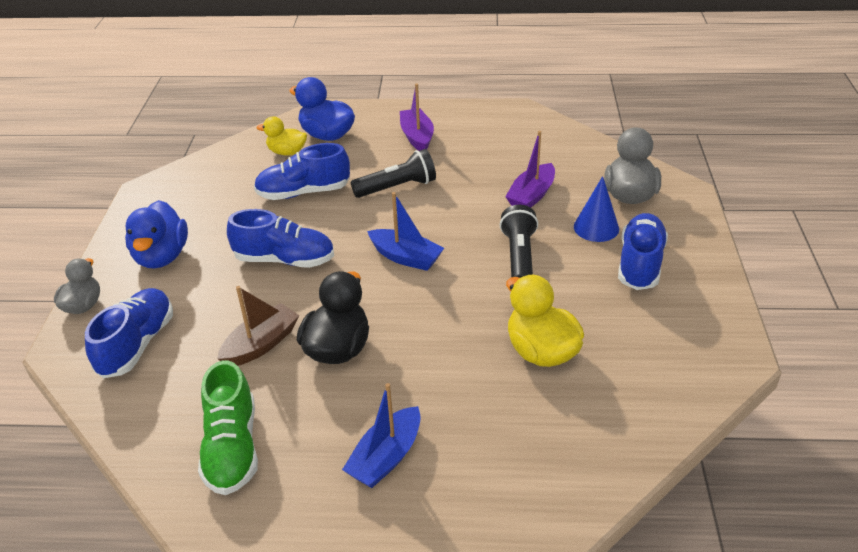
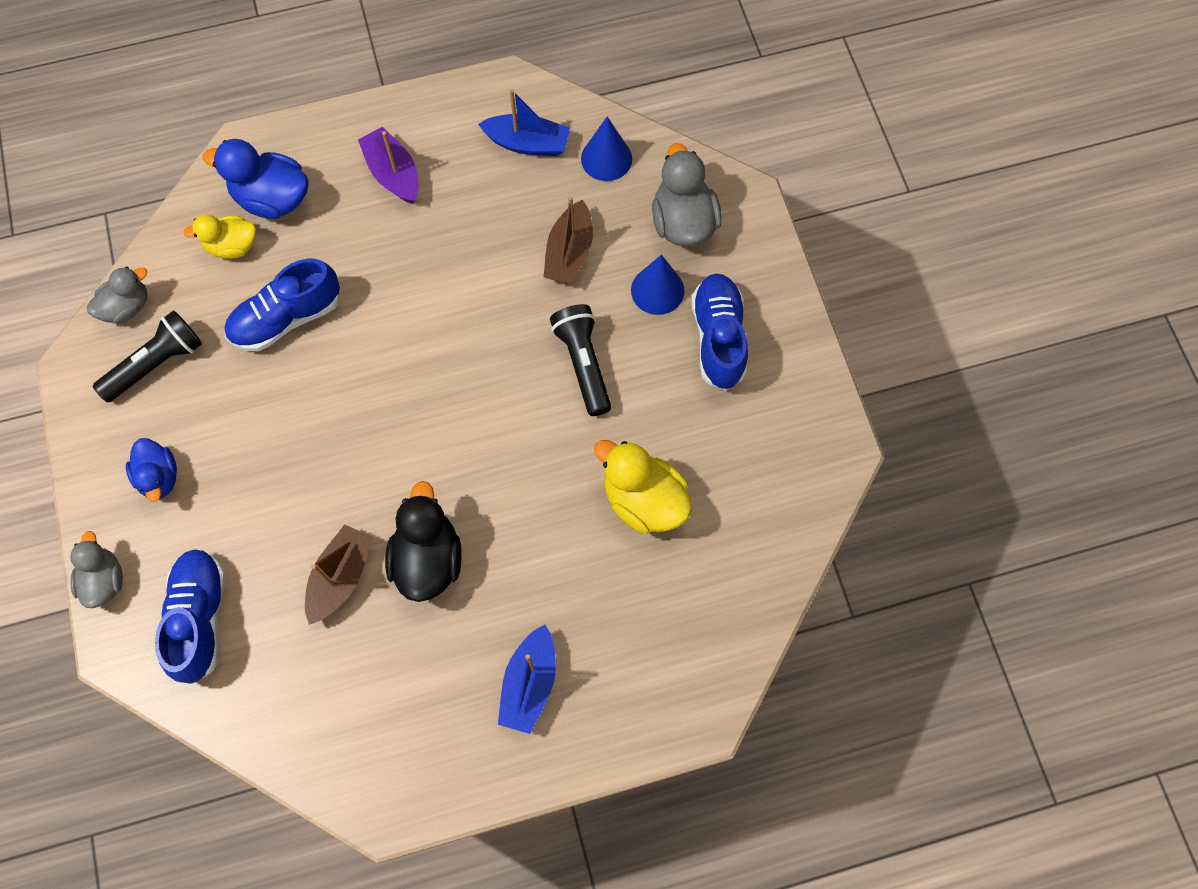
camera: 20 degrees left, 30 degrees up
blue duck [125,200,188,269] -> blue duck [126,438,177,502], size x0.65
green shoe [198,360,258,495] -> none
blue shoe [227,209,334,268] -> none
black flashlight [351,149,436,198] -> black flashlight moved to [93,310,202,402]
blue boat [367,192,444,271] -> blue boat moved to [478,89,570,156]
purple boat [505,131,555,208] -> brown boat [544,196,593,284]
none -> grey duck [87,267,148,324]
none -> blue cone [581,117,632,181]

